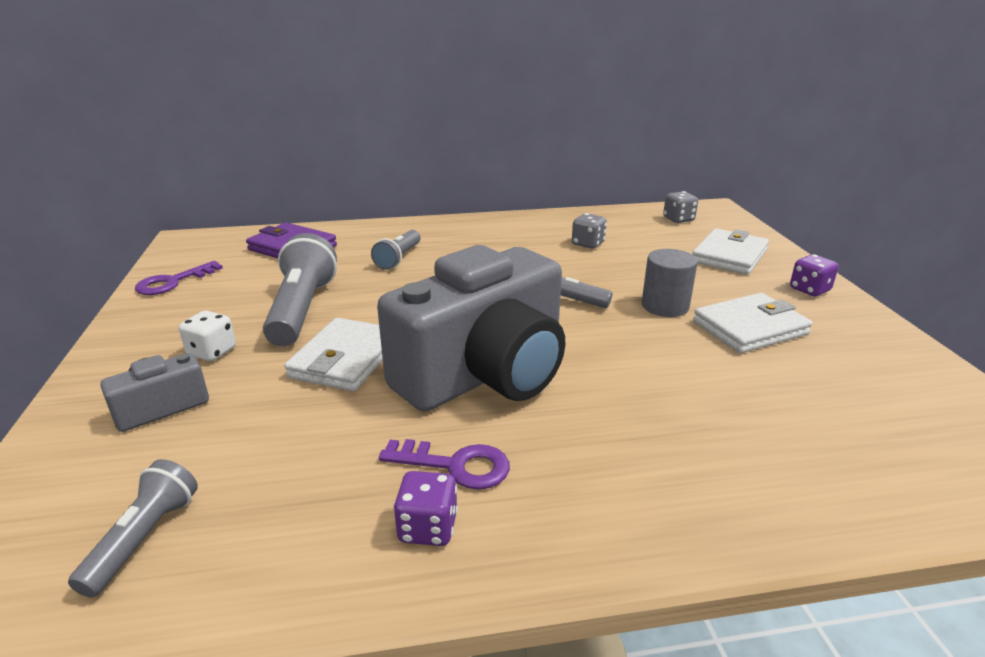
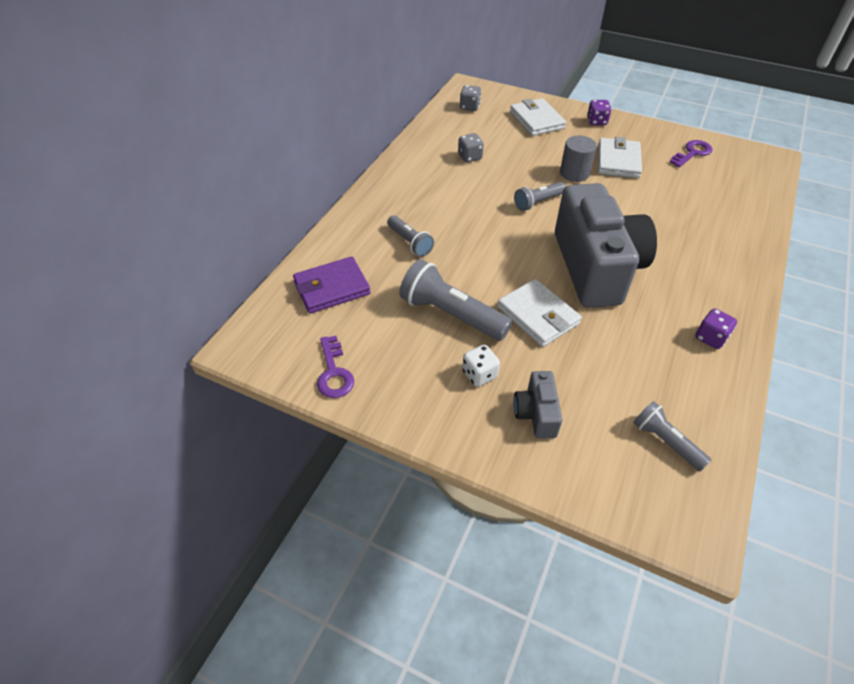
camera: 55 degrees left, 20 degrees up
purple key [379,439,510,490] -> purple key moved to [670,140,713,167]

